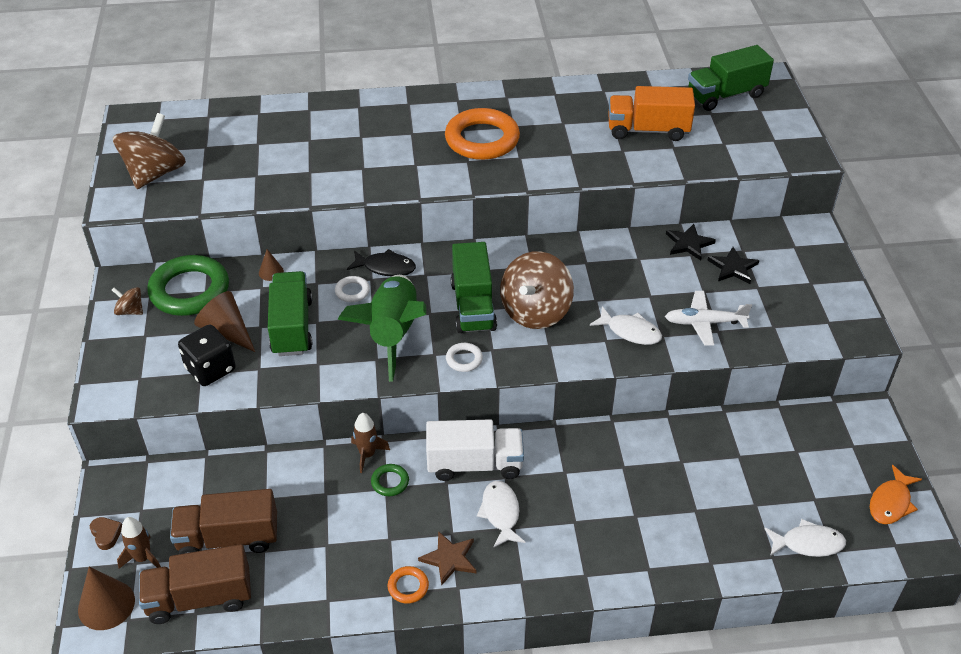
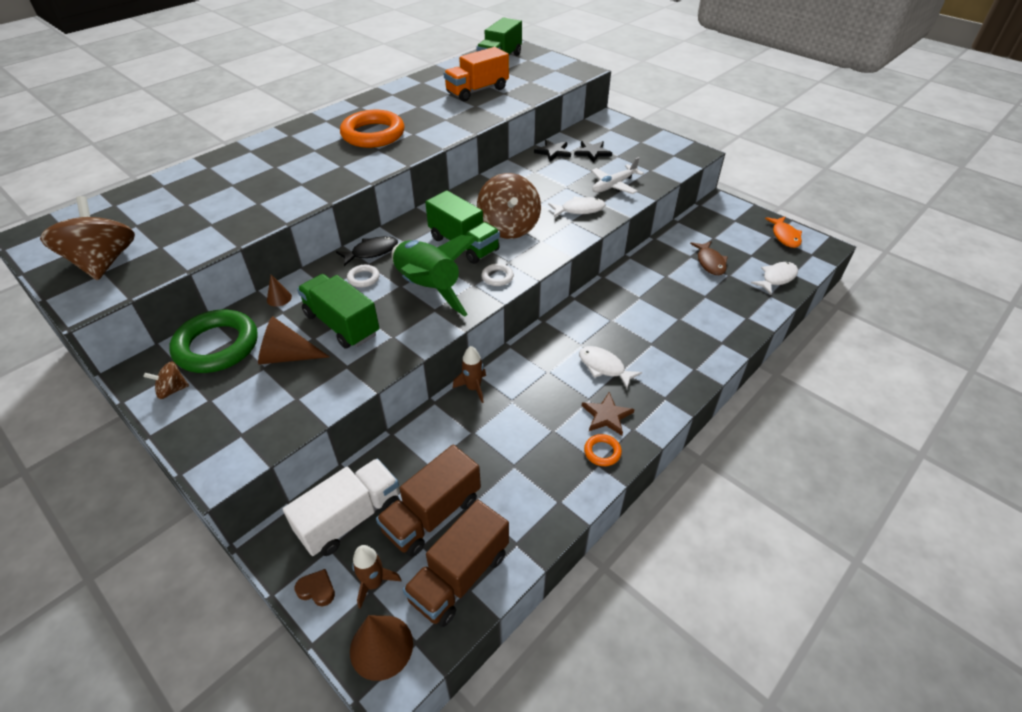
camera: 40 degrees left, 0 degrees up
black dice [178,325,236,386] -> none
green ring [371,464,409,496] -> none
white truck [426,419,524,481] -> white truck moved to [283,458,400,556]
none -> brown fish [690,241,728,275]

